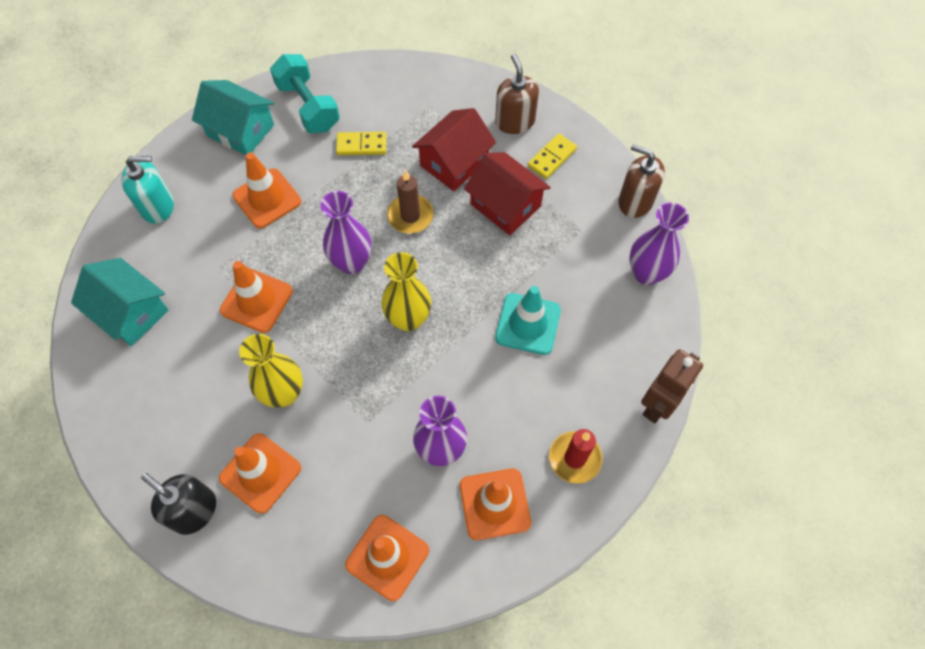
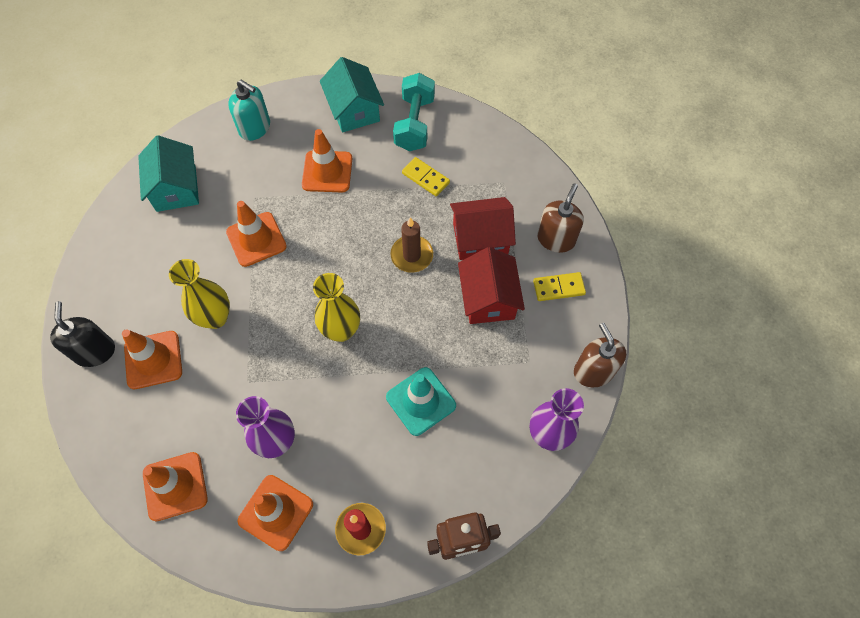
camera: 40 degrees right, 0 degrees up
purple vase [320,191,372,274] -> none

